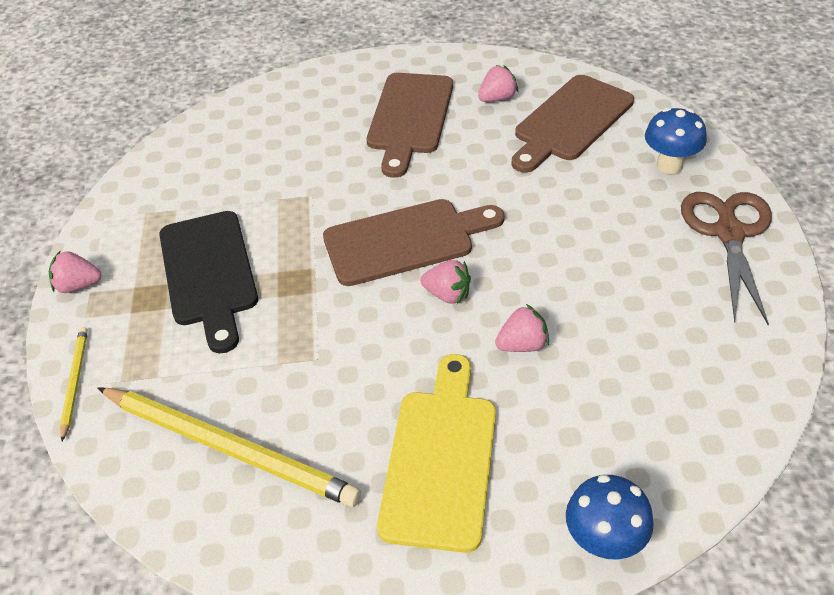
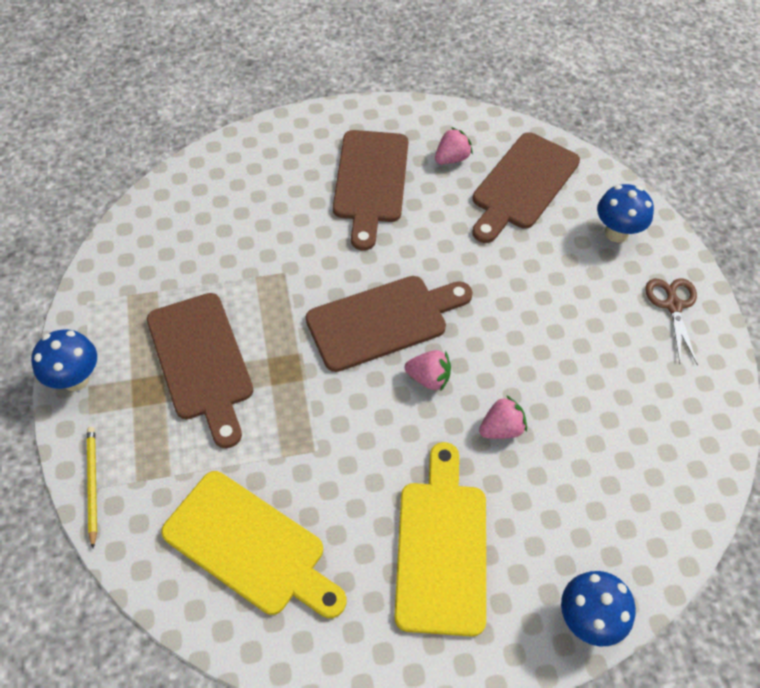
camera: 10 degrees left, 10 degrees up
pink strawberry [49,250,102,293] -> blue mushroom [31,329,97,391]
yellow pencil [98,388,361,507] -> yellow cutting board [161,471,346,618]
black cutting board [159,211,258,354] -> brown cutting board [147,293,253,448]
brown scissors [681,192,772,325] -> brown scissors [645,278,698,365], size x0.64

